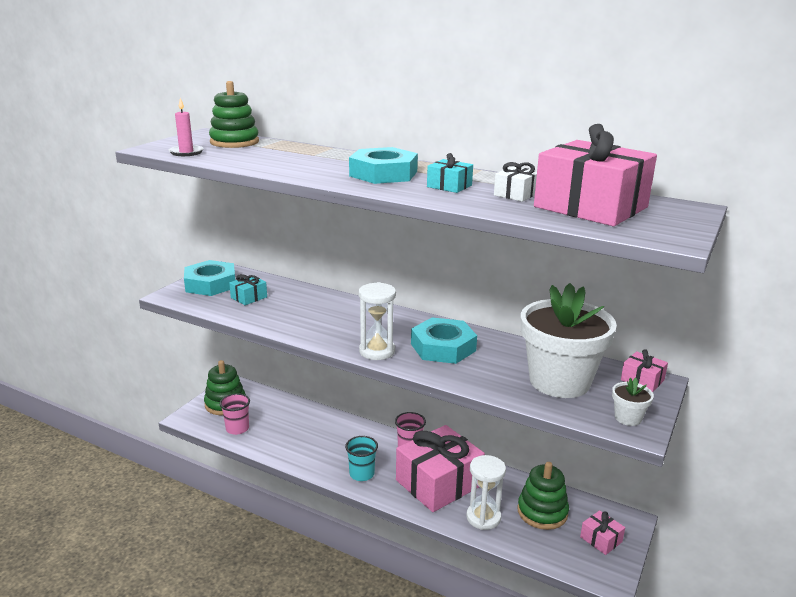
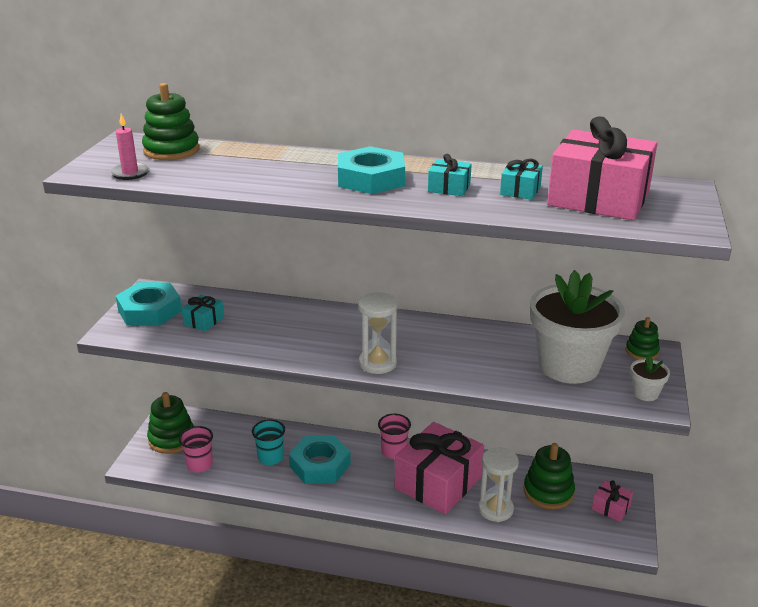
camera: 15 degrees left, 5 degrees up
turquoise cup [345,436,378,481] -> turquoise cup moved to [252,419,285,465]
turquoise nut [411,318,477,364] -> turquoise nut moved to [289,435,351,484]
white gift [494,162,537,202] -> turquoise gift [500,159,543,200]
pink gift [621,349,668,392] -> green stacking toy [625,317,660,360]

